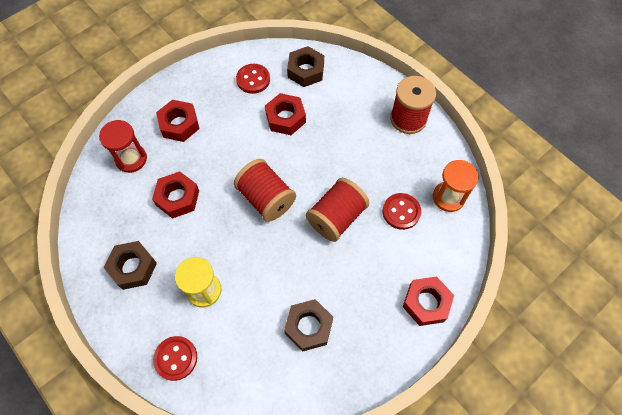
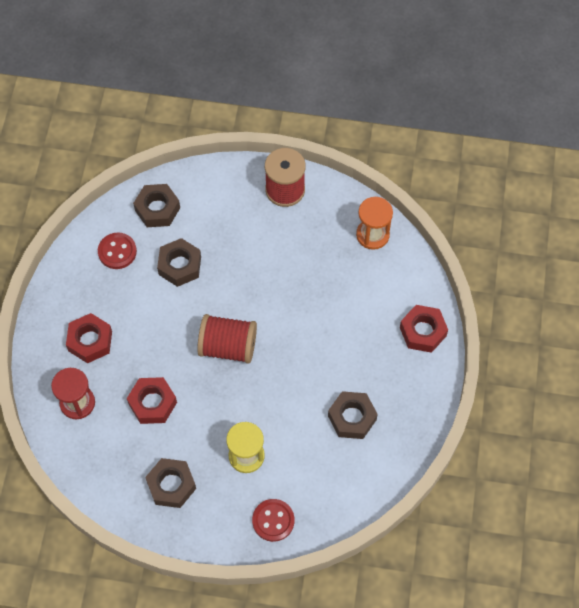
camera: 40 degrees left, 0 degrees up
red nut [265,93,306,135] -> brown nut [157,238,201,287]
red spool [306,178,369,242] -> none
red button [383,193,421,230] -> none

